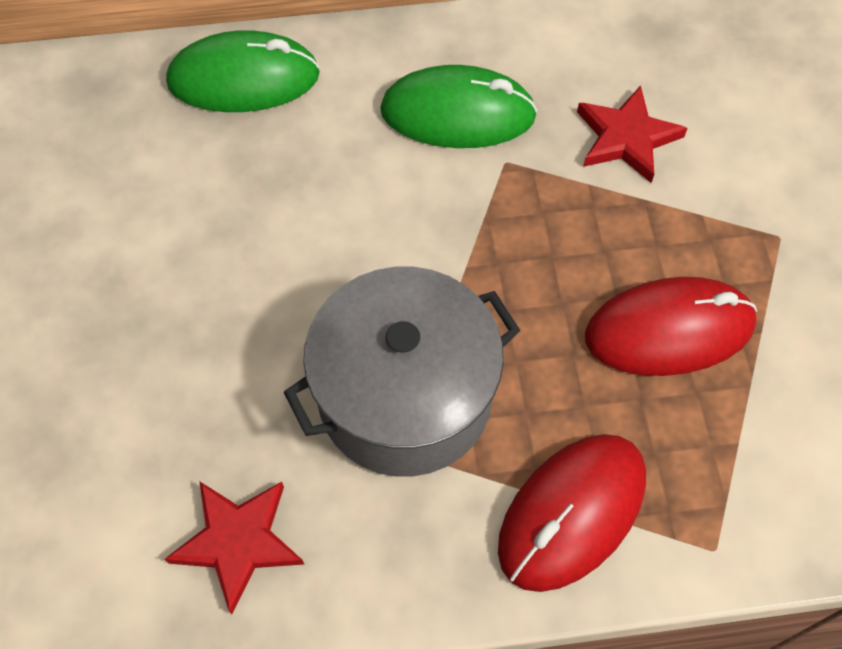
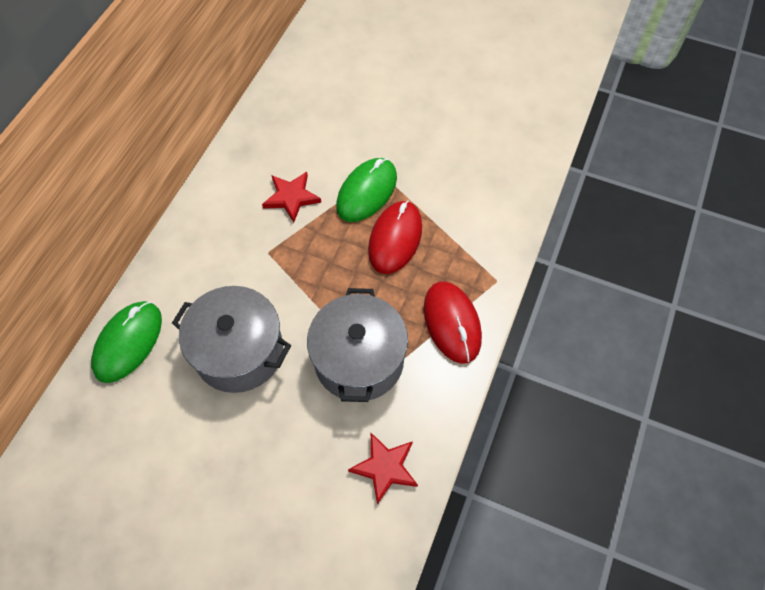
camera: 60 degrees left, 0 degrees up
green mouse [380,65,537,148] -> green mouse moved to [336,158,397,222]
none -> grey pot [172,286,291,393]

